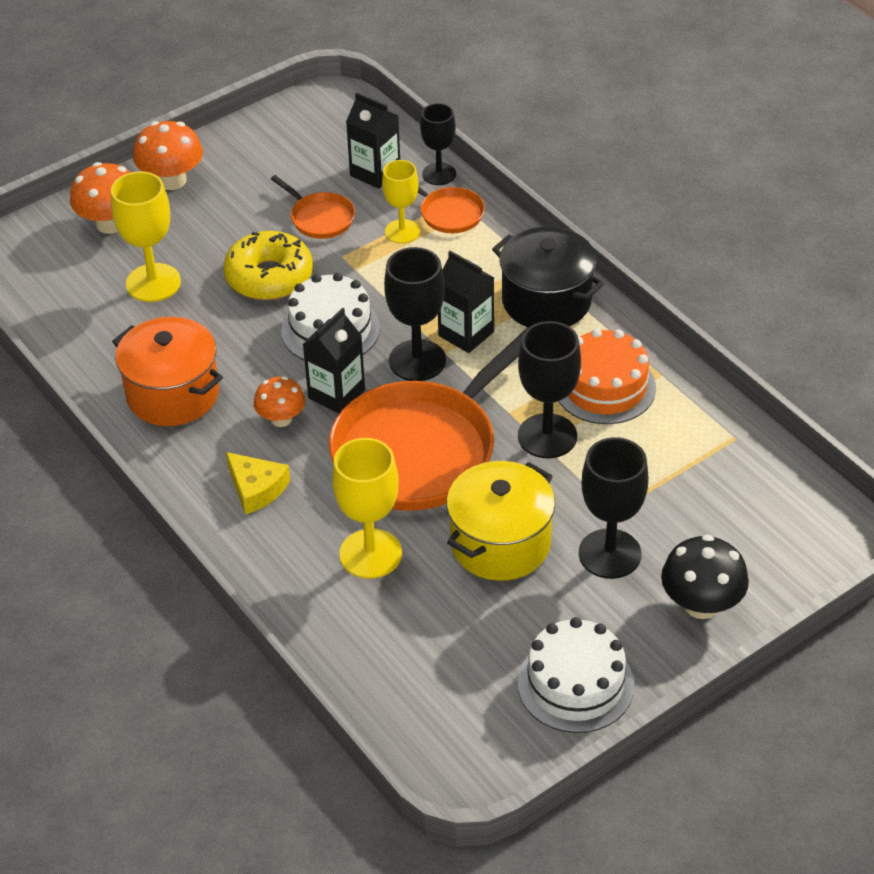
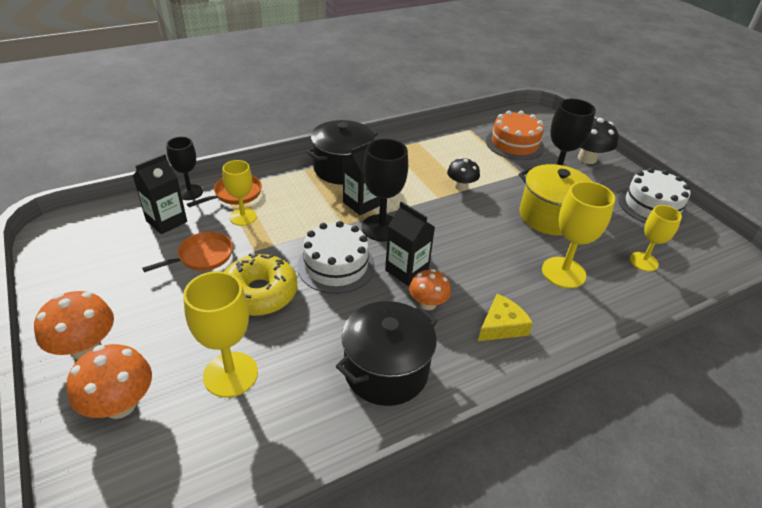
camera: 85 degrees left, 5 degrees down
orange pot [112,317,223,426] -> black pot [336,301,437,406]
orange pan [329,327,529,511] -> none
black goblet [518,321,581,458] -> black mushroom [447,157,480,191]
orange cake [558,328,656,424] -> orange cake moved to [486,111,544,160]
none -> yellow goblet [630,205,682,271]

